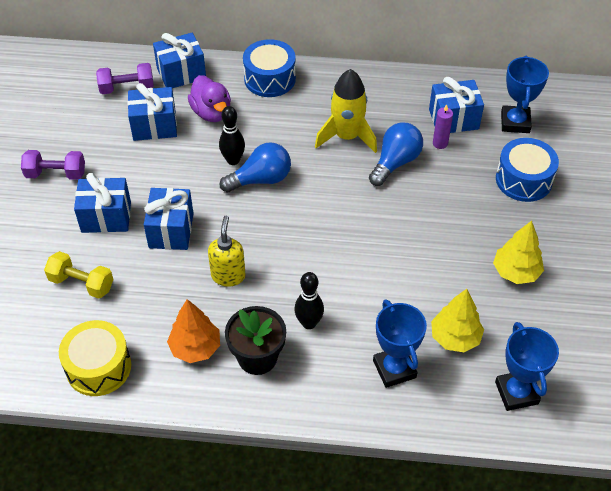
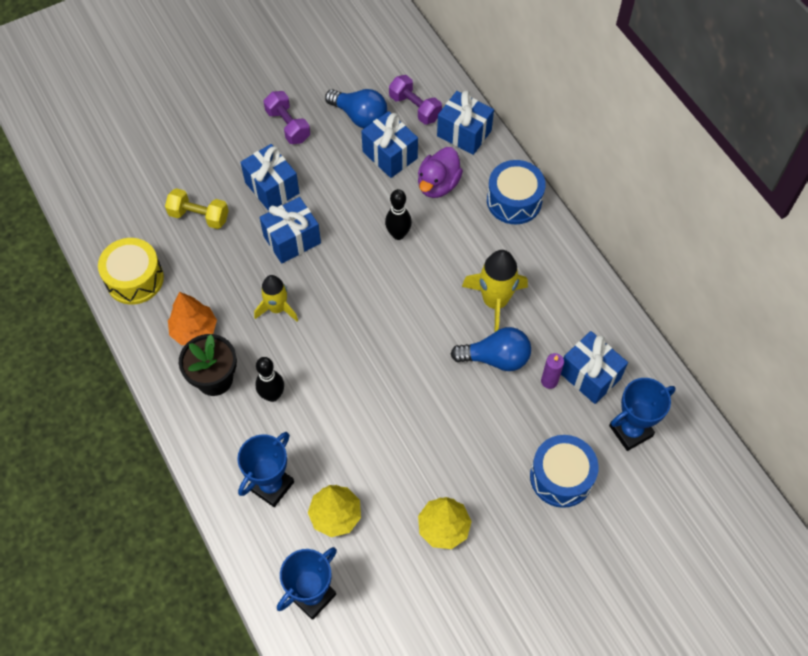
camera: 55 degrees right, 10 degrees up
yellow dumbbell [44,251,113,299] -> yellow dumbbell turned 60 degrees counterclockwise [165,188,229,229]
yellow soap dispenser [208,216,245,286] -> yellow rocket [254,275,298,321]
blue light bulb [220,142,291,193] -> blue light bulb moved to [325,89,387,128]

